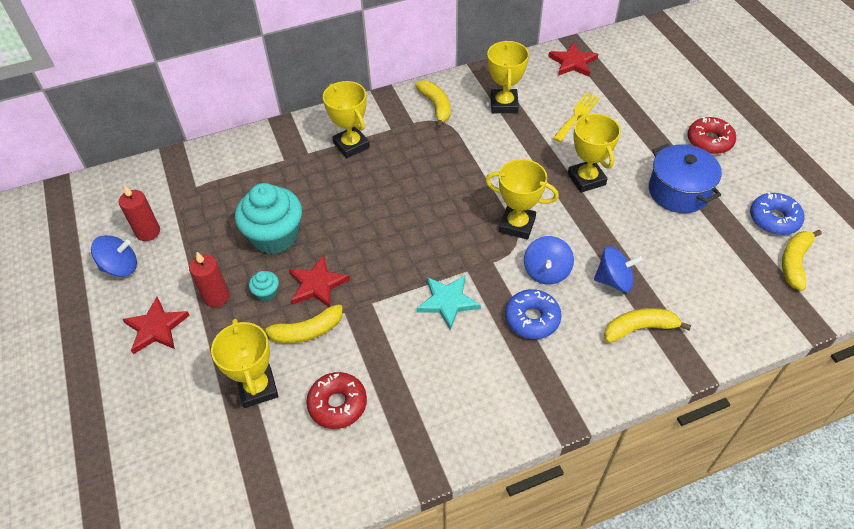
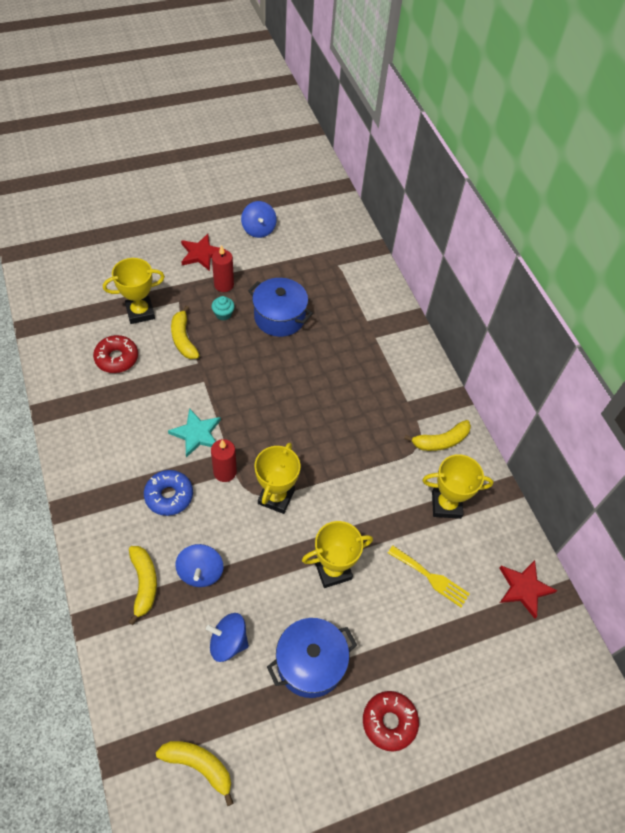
camera: 85 degrees right, 5 degrees up
red candle [119,185,160,241] -> red candle moved to [211,439,237,482]
turquoise cupcake [235,183,302,254] -> blue pot [248,278,313,337]
red star [289,255,350,307] -> none
yellow trophy [323,81,370,158] -> none
blue spinning top [524,236,574,285] -> blue spinning top moved to [206,613,249,662]
blue donut [750,192,805,235] -> none

